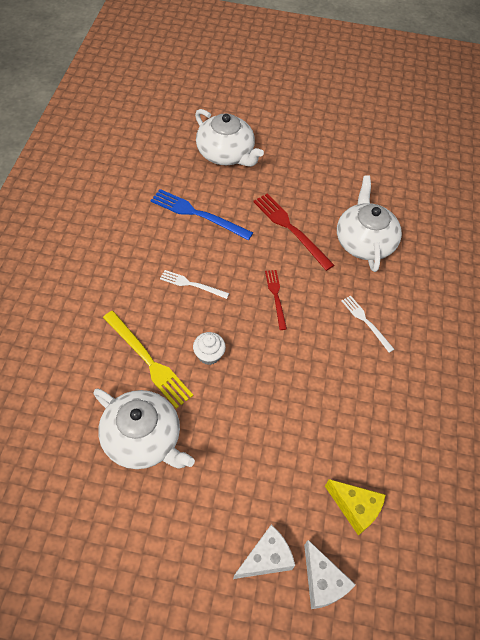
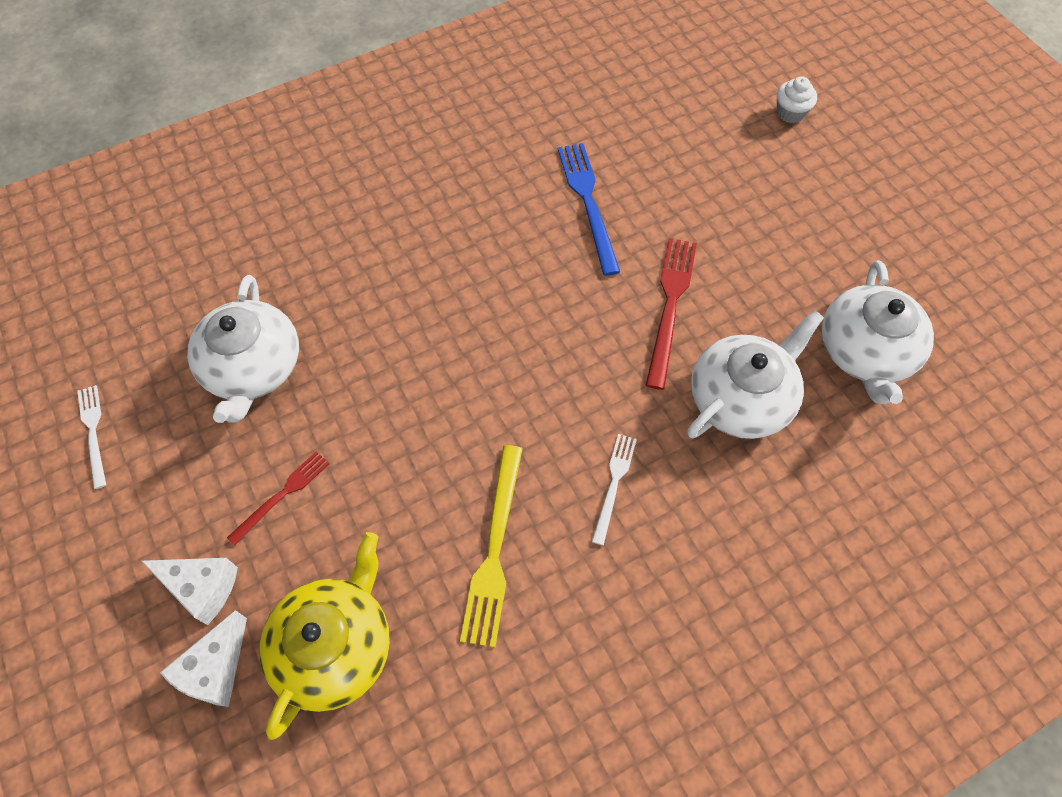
camera: 55 degrees right, 5 degrees up
yellow fork [103,311,193,409] -> yellow fork moved to [460,445,523,647]
white fork [160,270,229,299] -> white fork moved to [77,385,106,489]
white cupcake [193,332,226,365] -> white cupcake moved to [777,77,817,123]
white teapot [195,109,264,167] -> white teapot moved to [821,260,934,405]
red fork [265,270,287,330] -> red fork moved to [227,451,329,546]
yellow cheese [325,479,385,536] -> yellow teapot [259,532,390,740]

